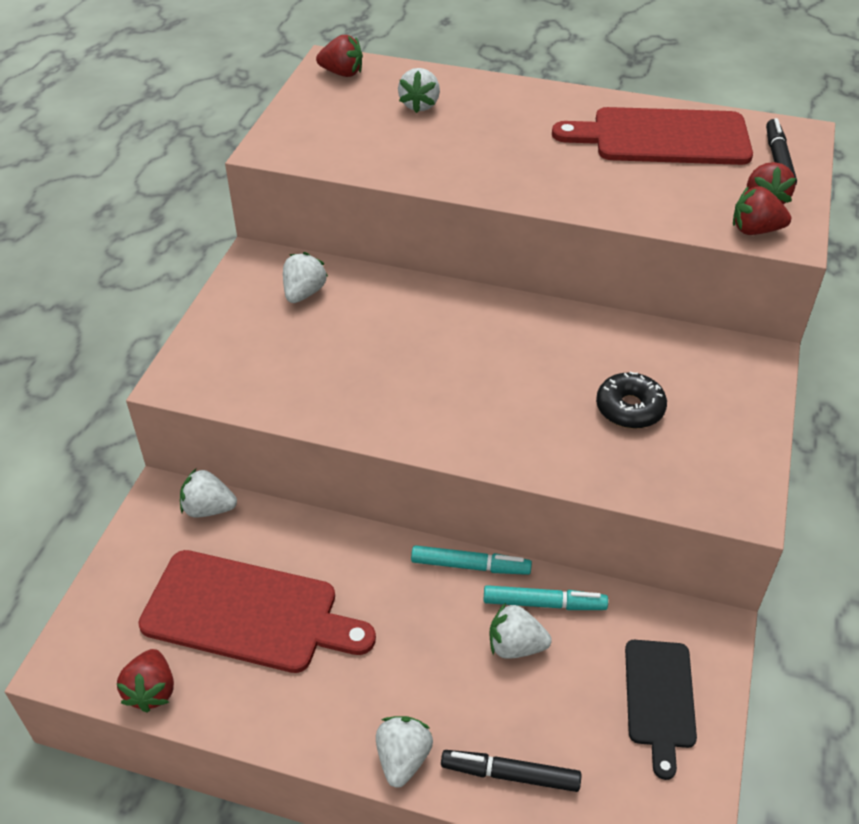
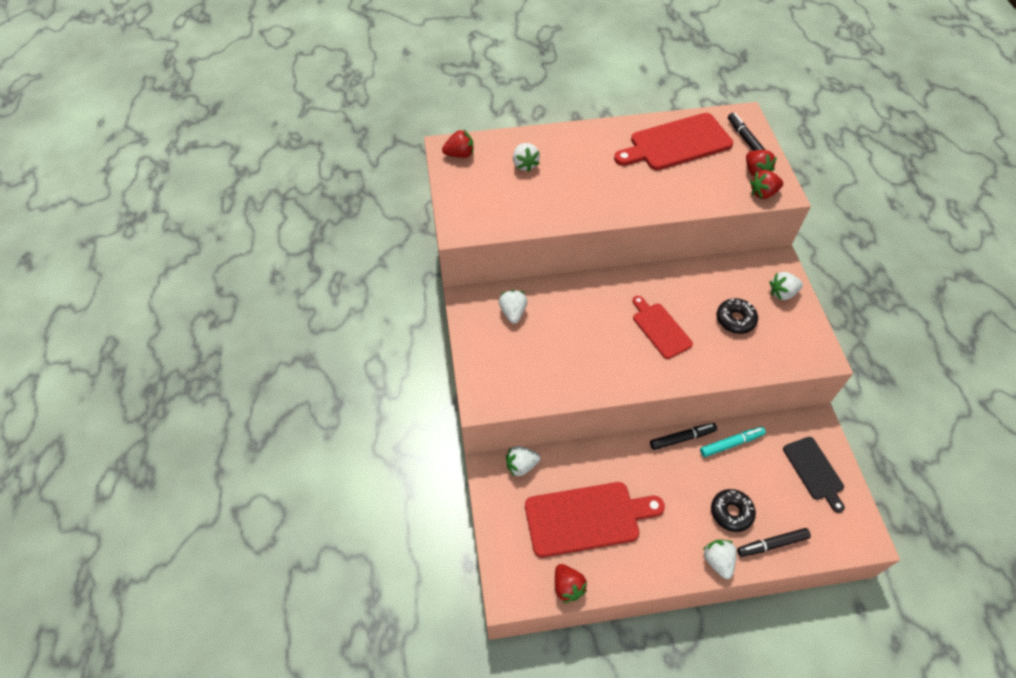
camera: 25 degrees left, 10 degrees up
turquoise marker [411,545,532,575] -> black marker [650,423,717,450]
white strawberry [489,603,552,659] -> white strawberry moved to [770,272,803,300]
none -> red cutting board [632,296,693,359]
none -> black donut [711,489,756,532]

